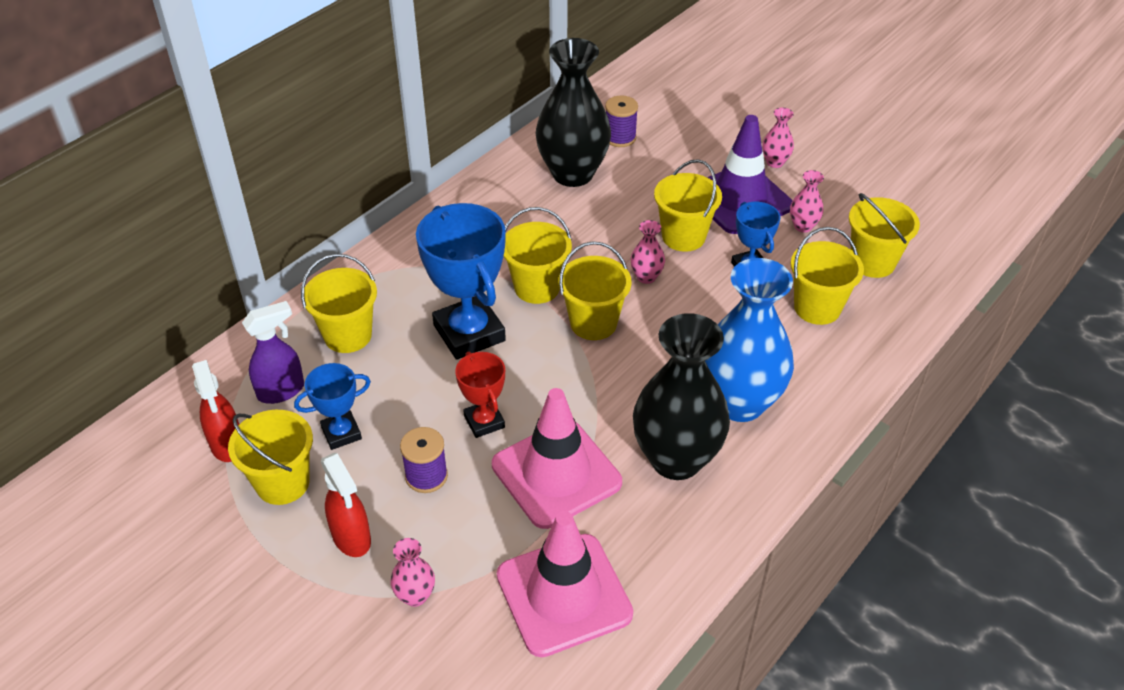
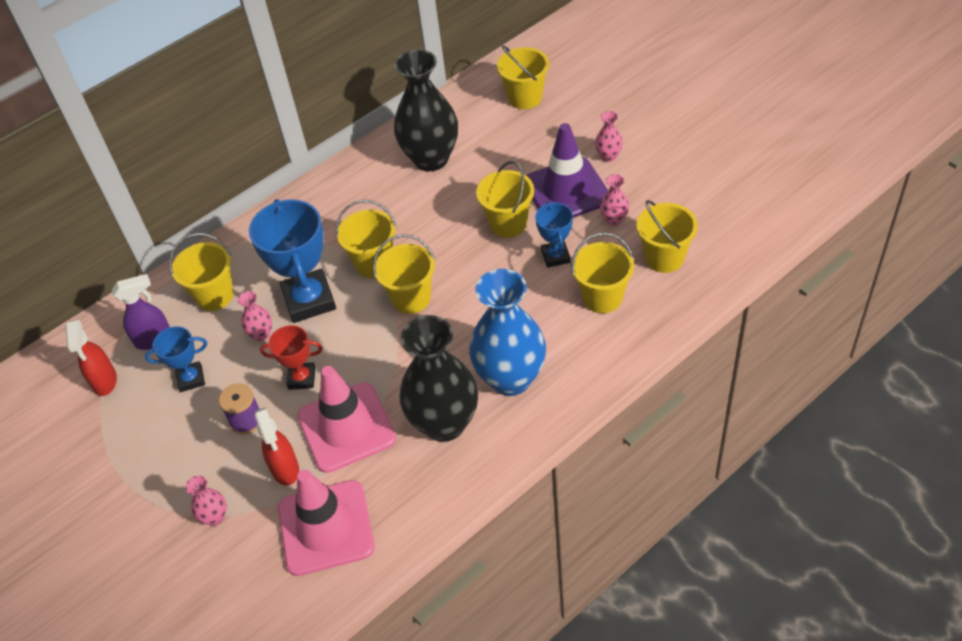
camera: 15 degrees right, 5 degrees up
yellow bucket [228,410,313,505] -> yellow bucket moved to [497,45,549,109]
red spray bottle [321,453,371,557] -> red spray bottle moved to [254,407,299,486]
red trophy [455,352,505,438] -> red trophy turned 75 degrees counterclockwise [260,325,323,390]
purple spool [605,96,638,147] -> none
pink vase [631,220,665,284] -> pink vase moved to [238,291,272,341]

